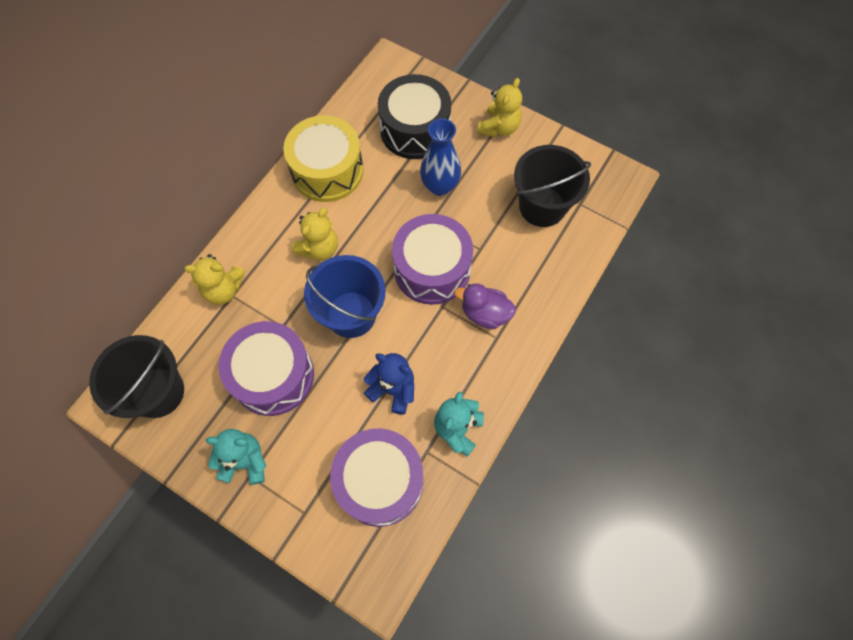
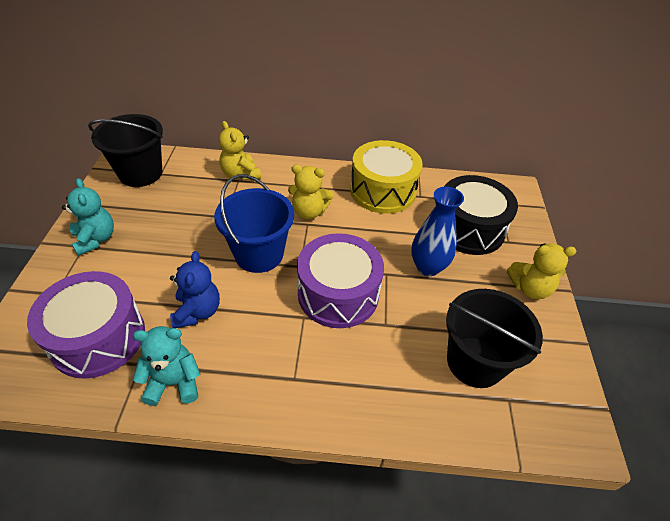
camera: 60 degrees right, 20 degrees down
purple drum [219,321,314,416] -> none
purple duck [454,283,516,329] -> none

